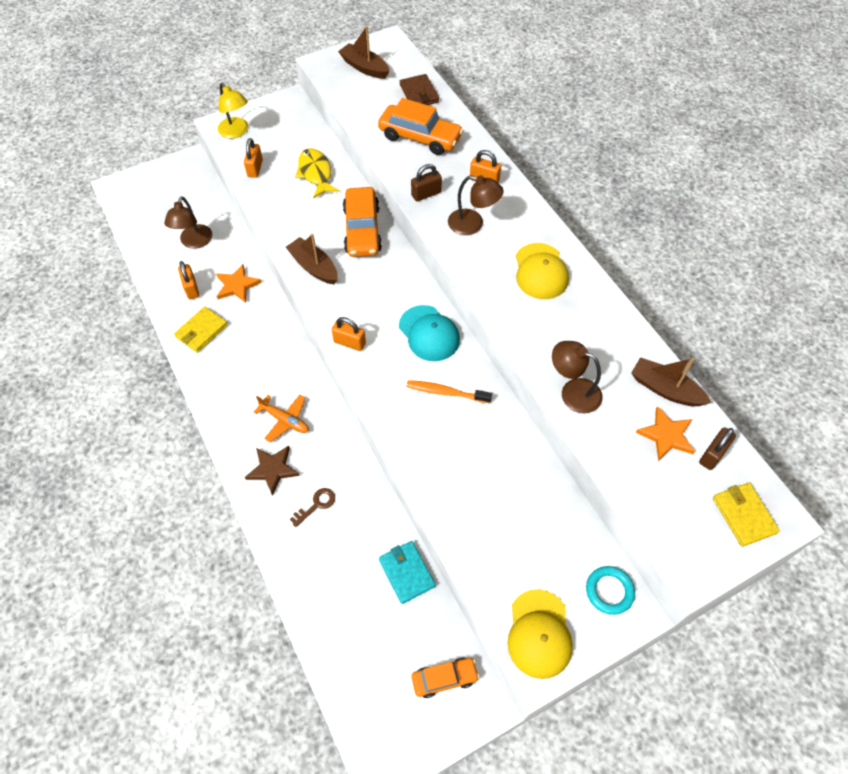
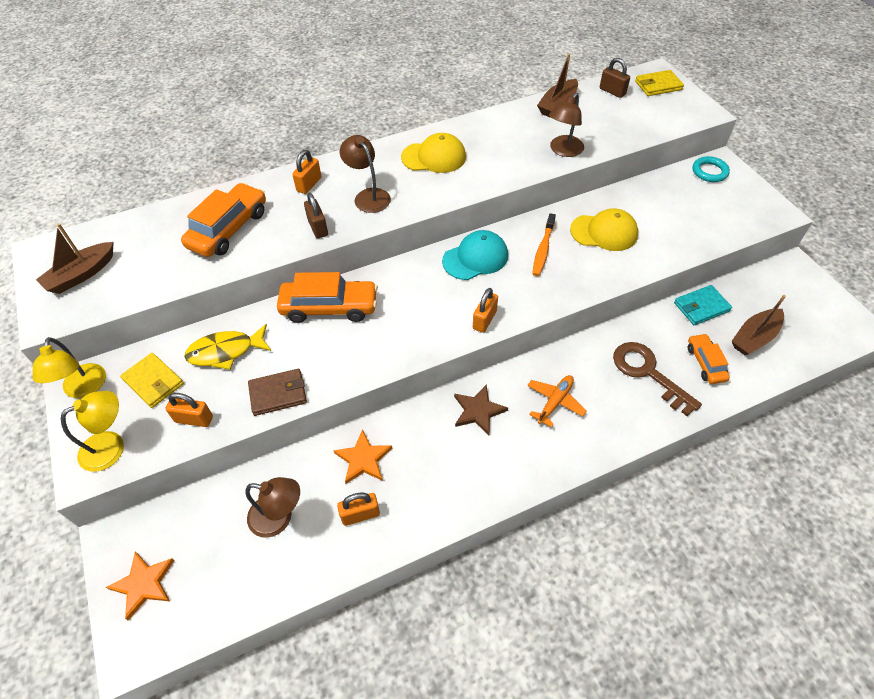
camera: 85 degrees left, 5 degrees down
yellow wallet [174,307,228,353] -> yellow wallet moved to [120,353,184,408]
brown star [245,446,300,496] -> brown star moved to [454,385,508,435]
brown boat [286,233,338,284] -> brown boat moved to [732,295,786,355]
brown key [290,488,335,527] -> brown key [613,342,702,416], size x1.95
brown wallet [400,74,439,105] -> brown wallet moved to [248,369,307,416]
orange car [412,658,479,698] -> orange car moved to [688,333,730,384]
brown lamp [448,175,504,235] -> brown lamp turned 60 degrees counterclockwise [340,135,391,213]
yellow cap [508,589,573,679] -> yellow cap moved to [570,208,638,251]
orange star [636,406,695,461] -> orange star moved to [106,552,175,621]
none -> yellow lamp [33,337,106,398]

